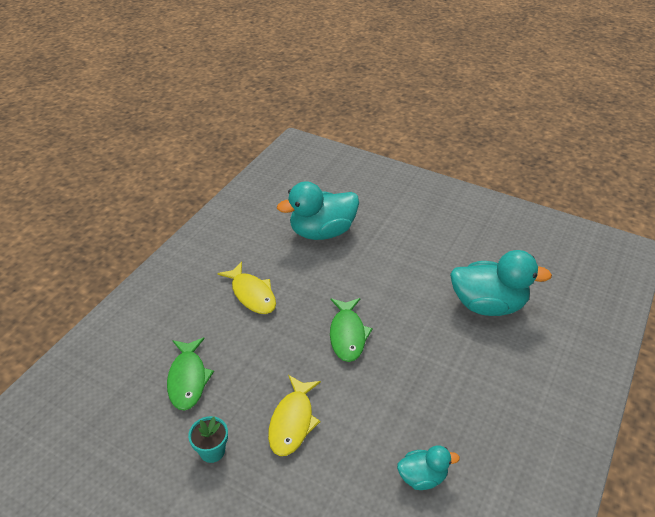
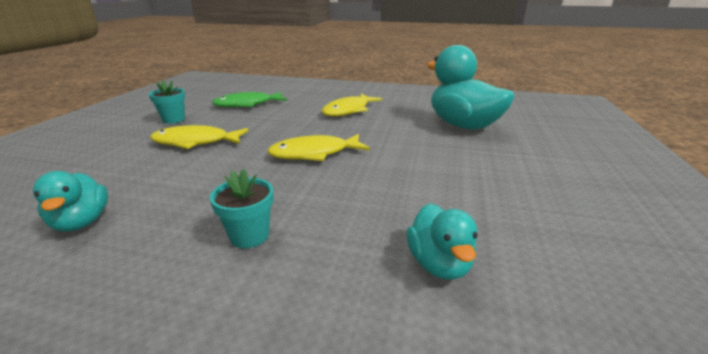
camera: 75 degrees right, 15 degrees down
green fish [330,298,373,362] -> yellow fish [267,134,370,161]
turquoise duck [450,250,552,316] -> turquoise duck [406,203,477,280], size x0.52
none -> turquoise flower pot [210,169,274,248]

